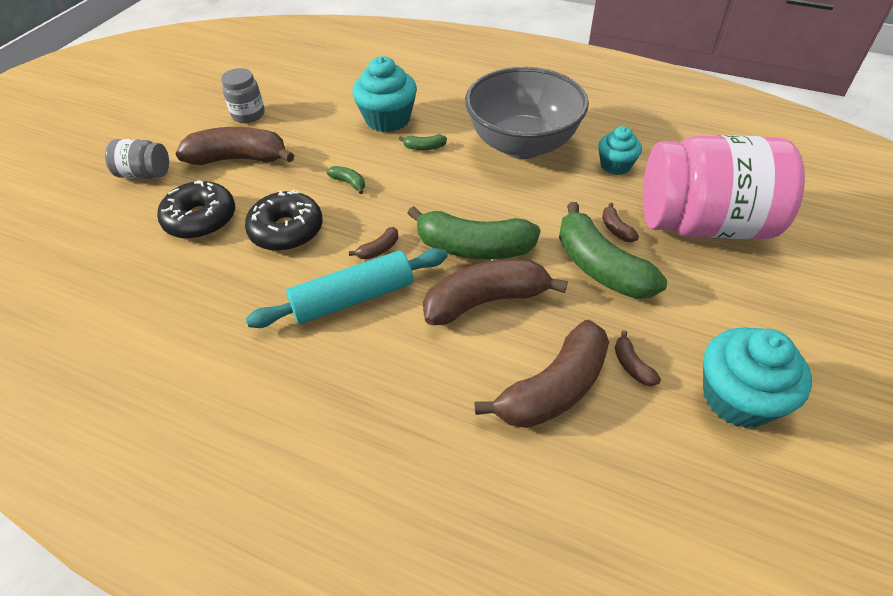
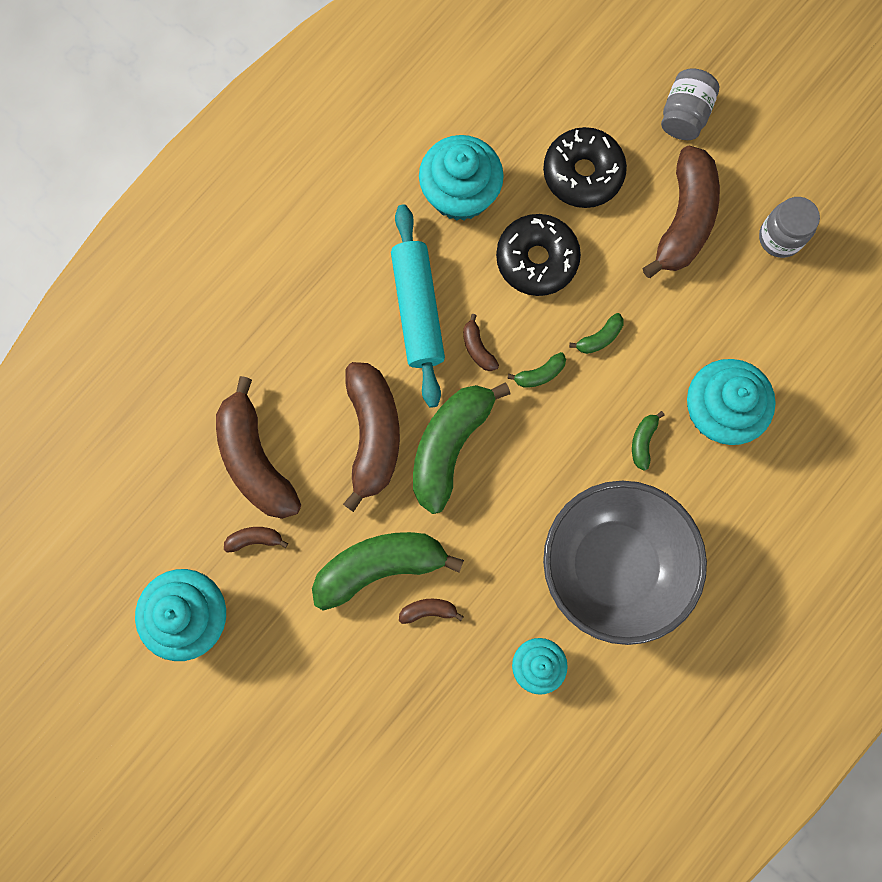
camera: 105 degrees right, 30 degrees up
pink jar [643,135,805,239] -> none
none -> turquoise cupcake [419,135,504,221]
none -> green banana [507,352,566,388]

